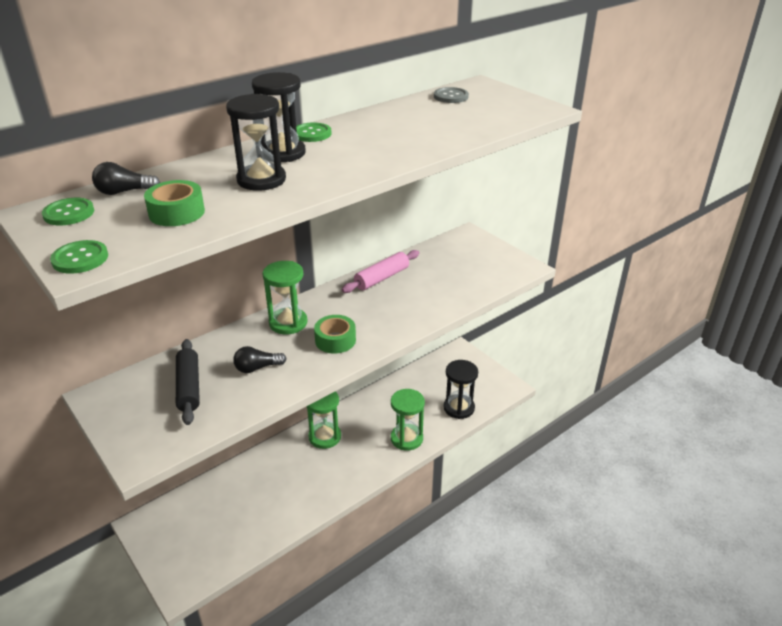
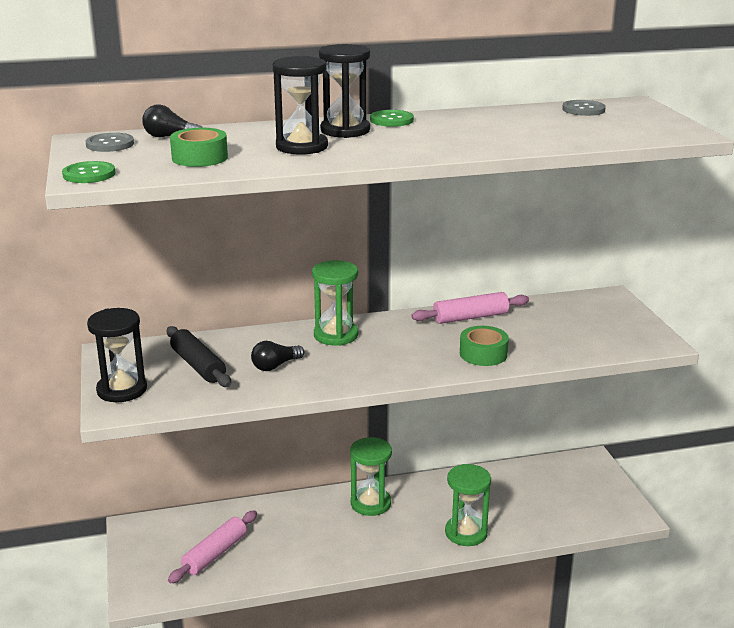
camera: 25 degrees right, 10 degrees down
green button [42,198,94,225] -> grey button [85,133,134,152]
black rolling pin [176,339,200,425] -> black rolling pin turned 45 degrees counterclockwise [167,326,231,387]
black light bulb [233,346,287,373] -> black light bulb turned 45 degrees counterclockwise [251,341,304,371]
green tape [314,315,356,354] -> green tape moved to [460,326,509,366]
black hourglass [444,360,478,419] -> black hourglass moved to [87,308,147,402]
none -> pink rolling pin [168,510,257,583]

